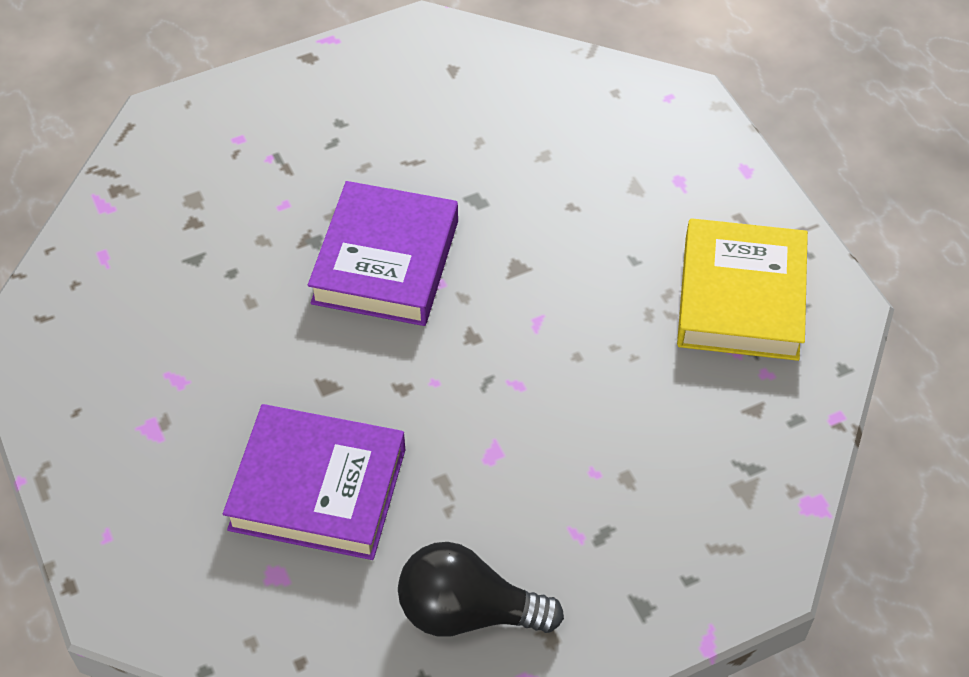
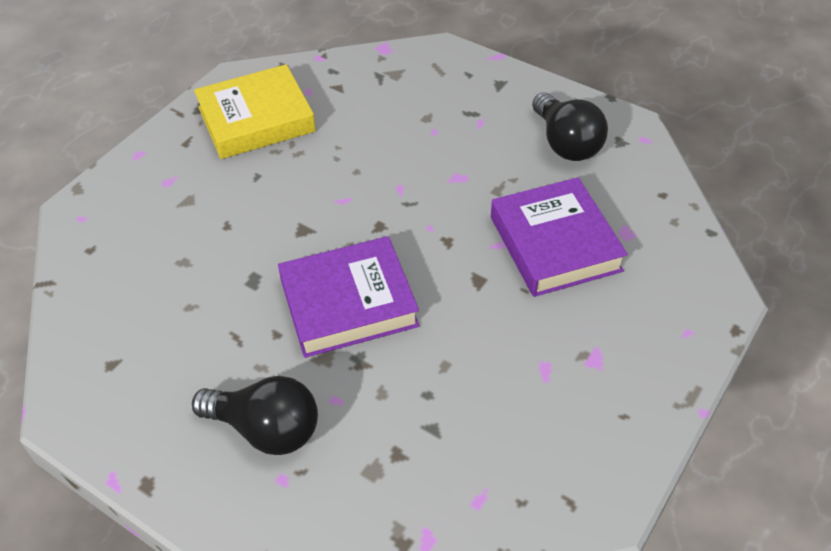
camera: 120 degrees left, 5 degrees down
none -> black light bulb [192,376,318,455]

